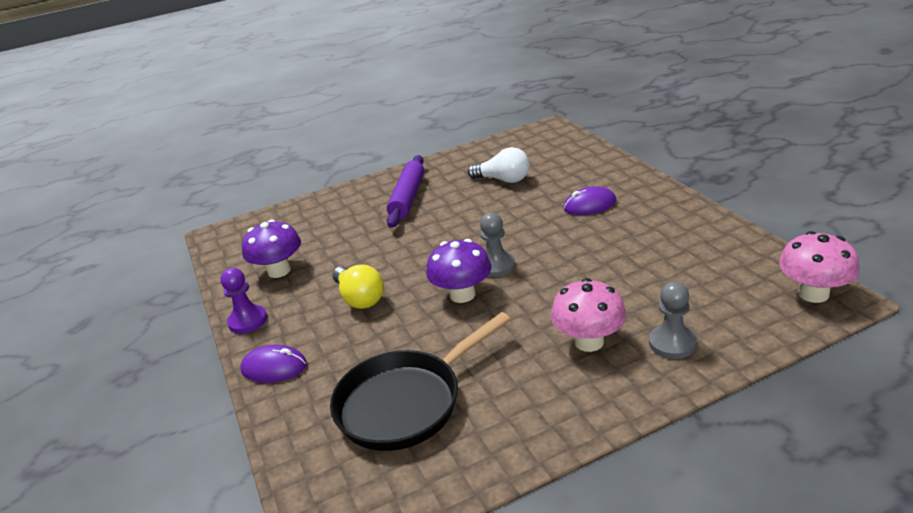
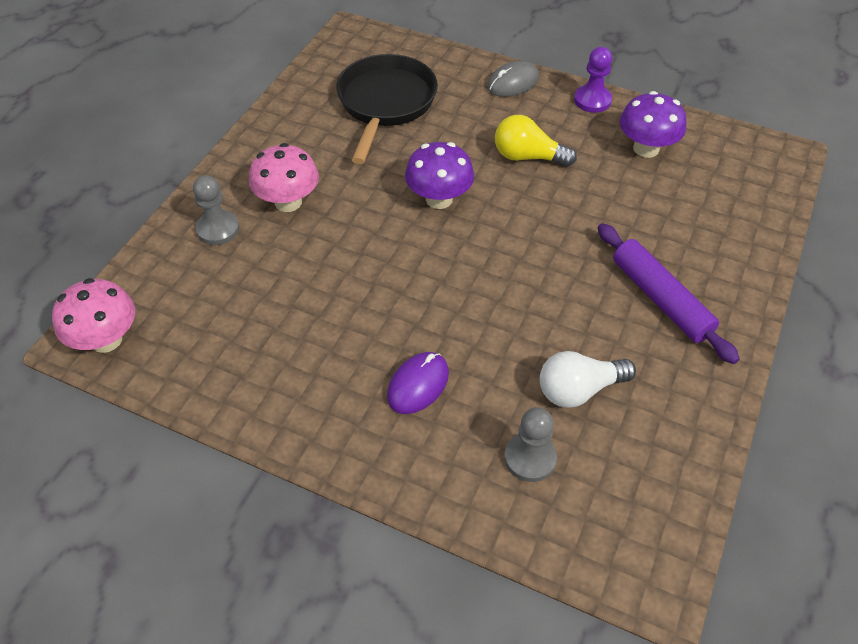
camera: 135 degrees right, 20 degrees up
purple mouse [240,345,307,383] -> grey mouse [487,61,539,97]
grey pawn [480,213,515,277] -> grey pawn moved to [504,407,557,482]

